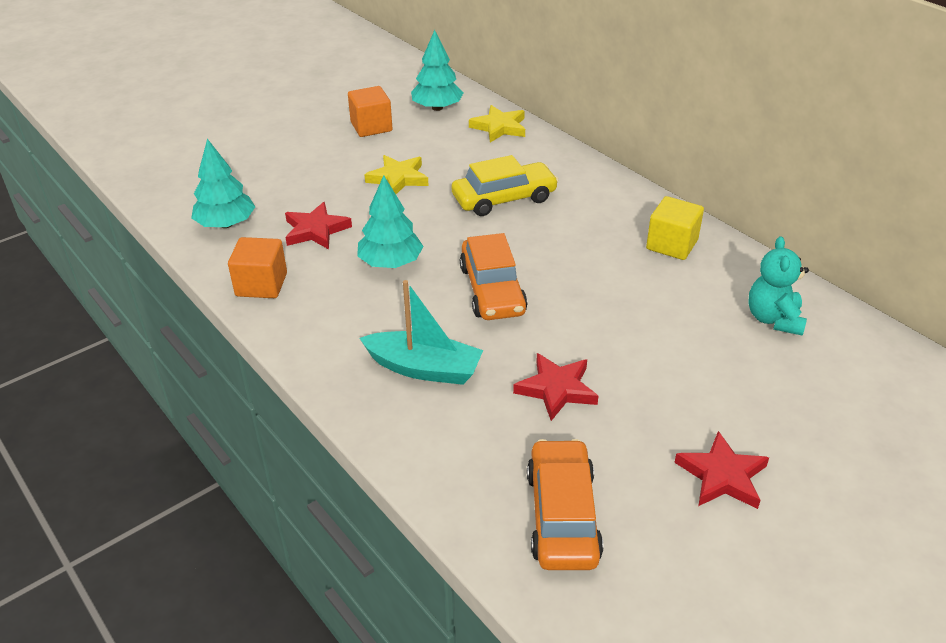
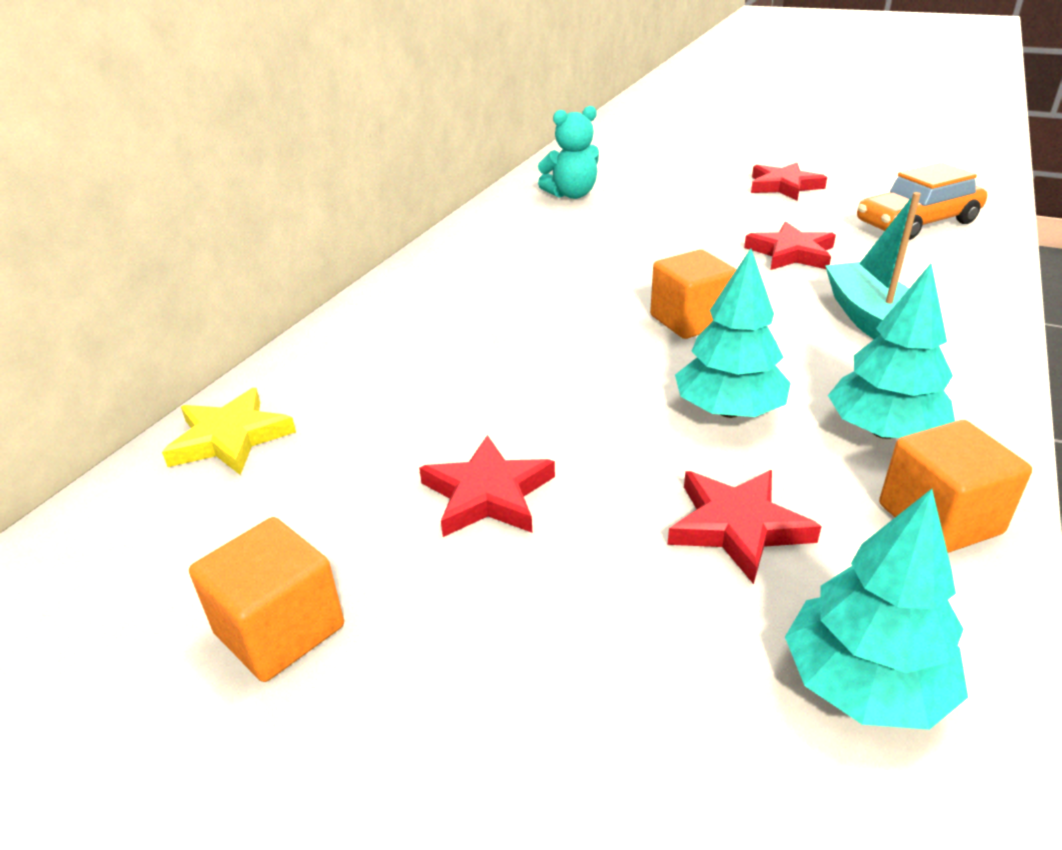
camera: 115 degrees left, 5 degrees down
yellow star [364,155,429,194] -> red star [419,435,555,537]
turquoise tree [411,30,463,111] -> turquoise tree moved to [828,264,955,439]
yellow car [452,155,559,216] -> none
orange car [460,233,528,320] -> orange cube [650,249,737,339]
yellow cube [646,196,704,260] -> none

